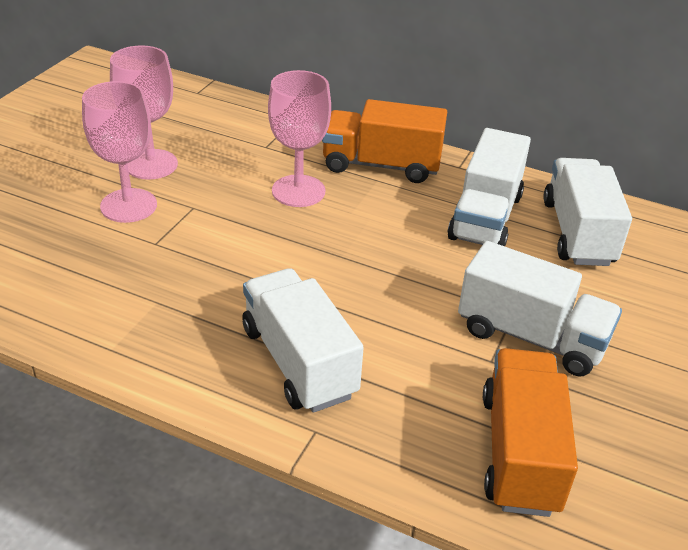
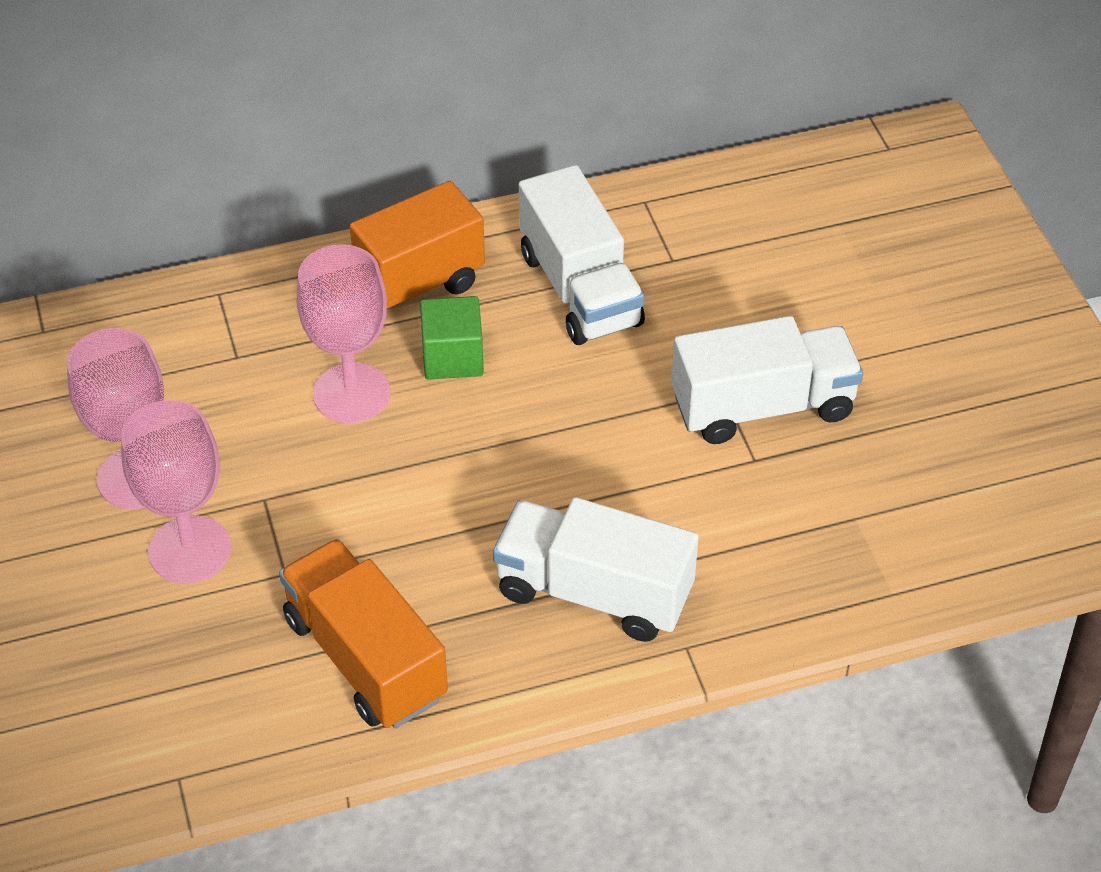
camera: 40 degrees left, 10 degrees up
orange truck [483,348,578,517] -> orange truck moved to [279,539,448,728]
white truck [543,158,632,266] -> none
none -> green cube [420,296,484,379]

